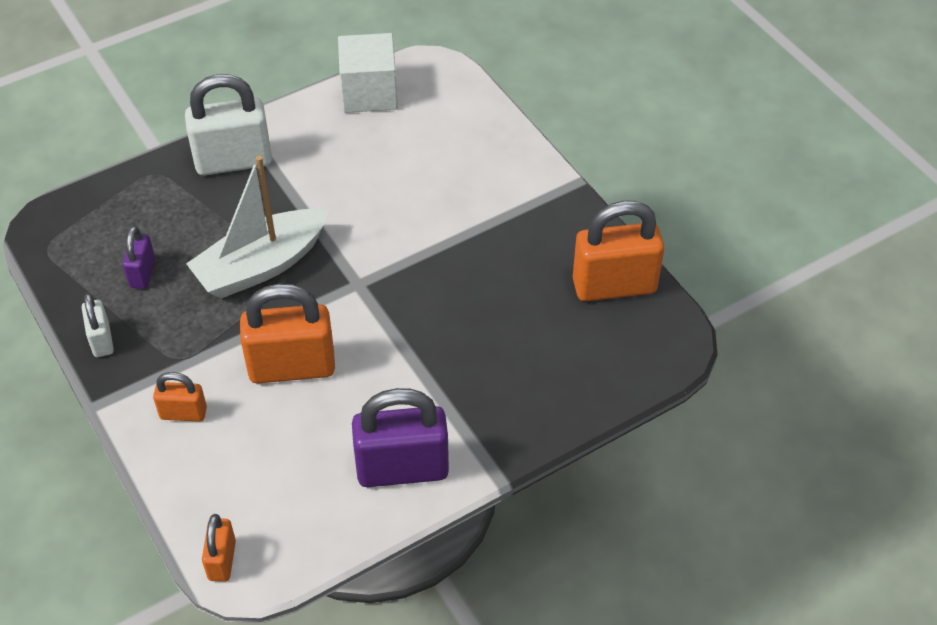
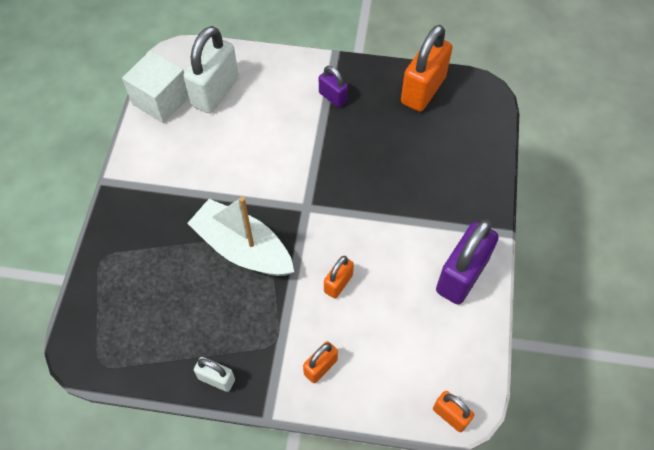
camera: 50 degrees left, 10 degrees up
purple padlock [123,226,155,289] -> purple padlock moved to [319,66,348,108]
white padlock [185,74,272,175] -> white padlock moved to [183,26,239,113]
white boat [186,156,329,299] -> white boat turned 120 degrees clockwise [187,197,294,276]
orange padlock [240,284,335,384] -> orange padlock [324,256,354,299], size x0.52

